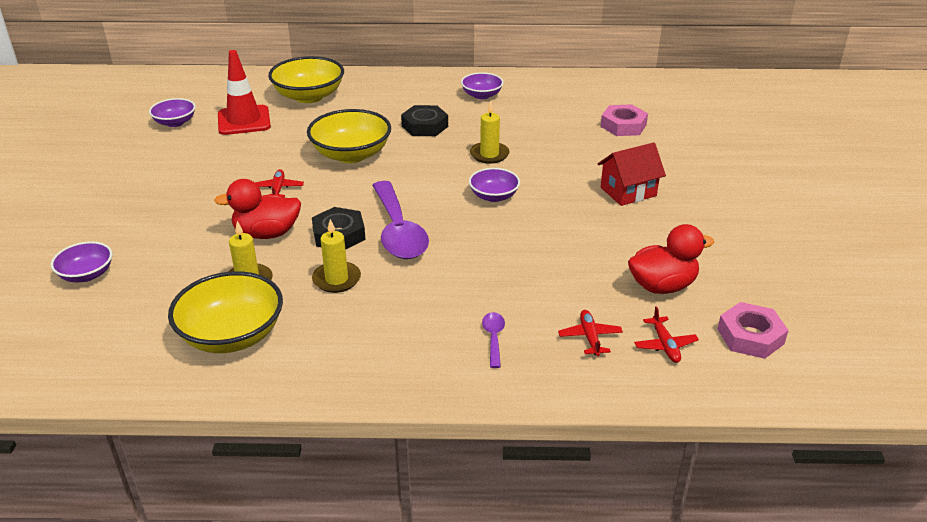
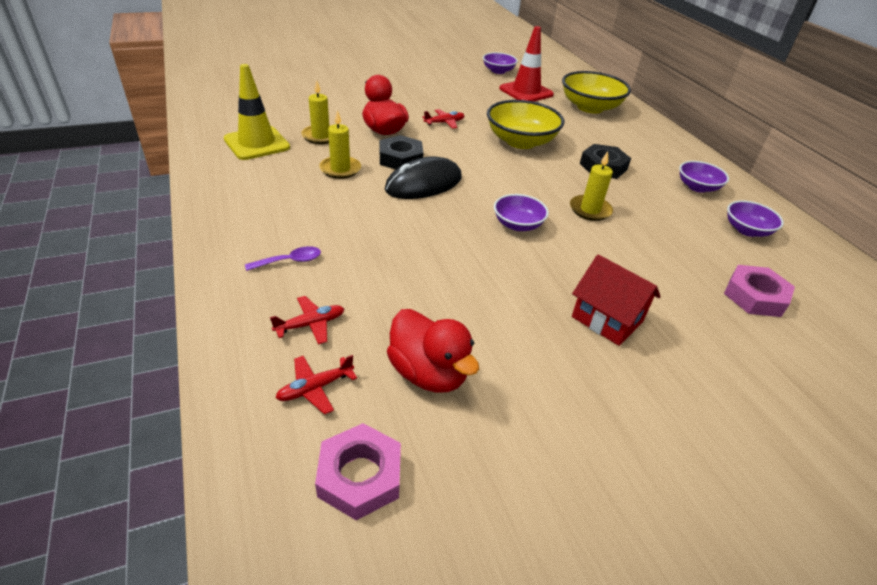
camera: 65 degrees right, 5 degrees up
purple bowl [51,241,112,282] -> purple bowl moved to [727,200,784,237]
yellow bowl [168,271,283,353] -> yellow traffic cone [224,64,290,160]
purple spoon [372,181,429,259] -> black mouse [385,157,462,199]

